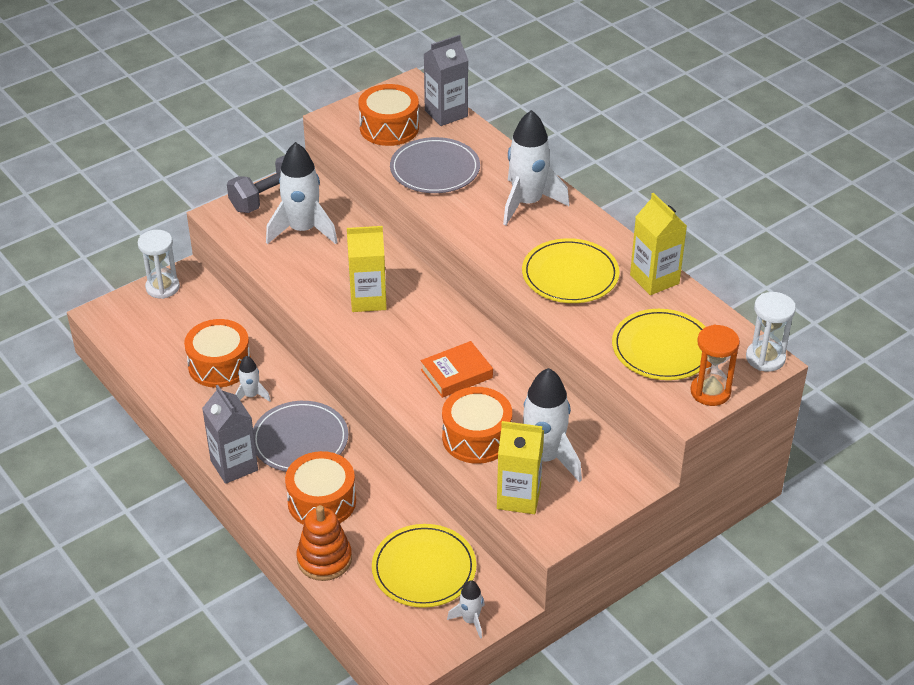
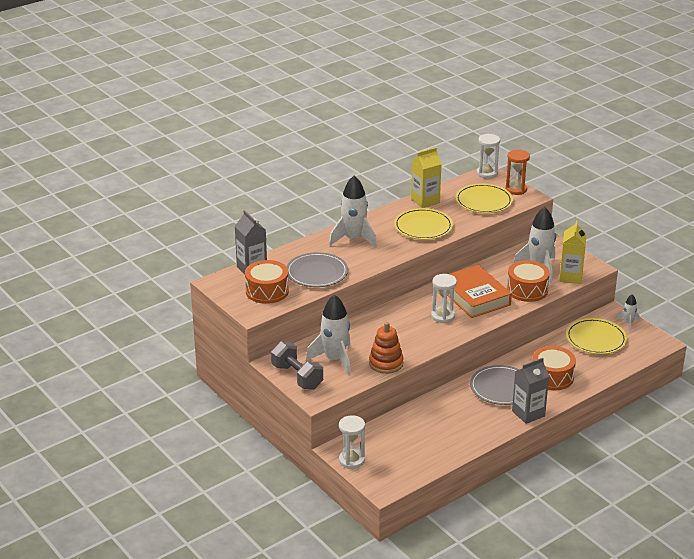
camera: 90 degrees left, 10 degrees down
orange drum [184,319,251,388] -> none
white rocket [235,355,271,402] -> none
orange stacking toy [297,505,352,581] -> orange stacking toy moved to [369,322,403,374]
yellow carton [347,226,387,312] -> none
orange book [421,341,493,398] -> orange book [448,265,512,318], size x1.67
none -> white hourglass [431,274,457,323]

